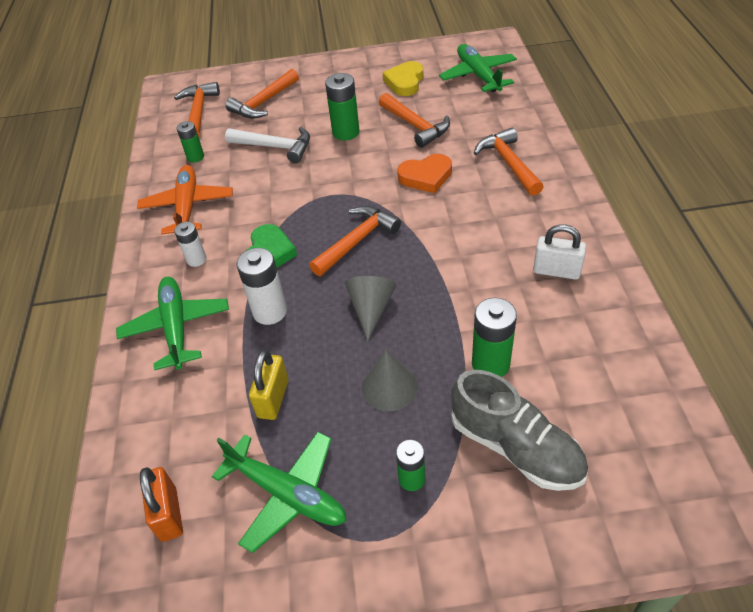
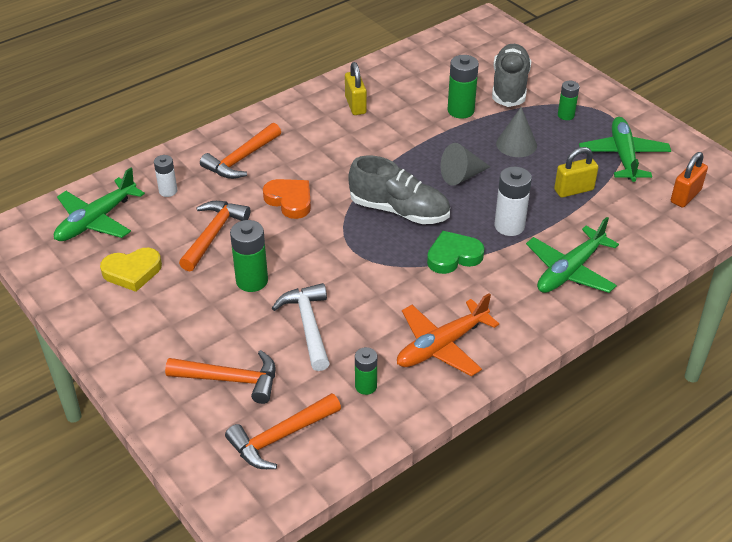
camera: 125 degrees left, 5 degrees down
white battery [174,222,206,267] -> white battery moved to [154,155,177,197]
orange hammer [309,206,401,276] -> grey shoe [348,155,450,224]
white padlock [533,224,586,280] -> yellow padlock [345,62,367,115]

